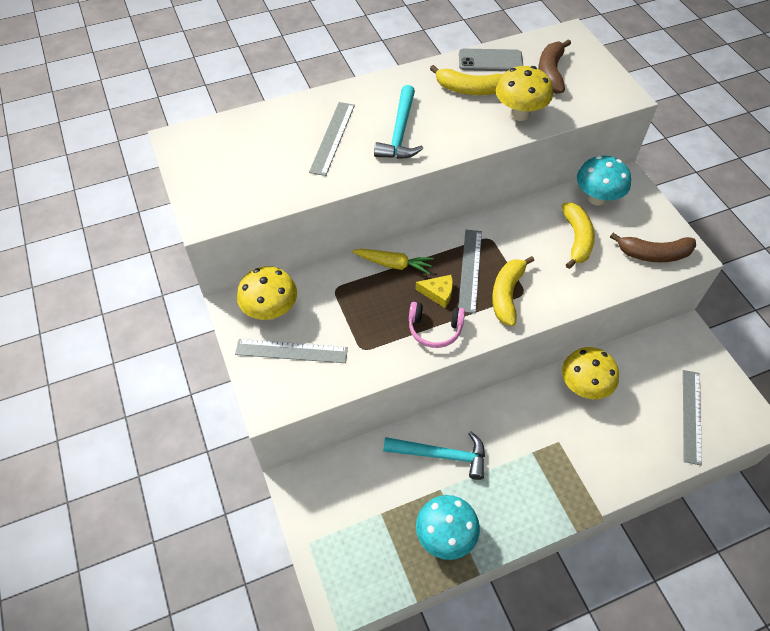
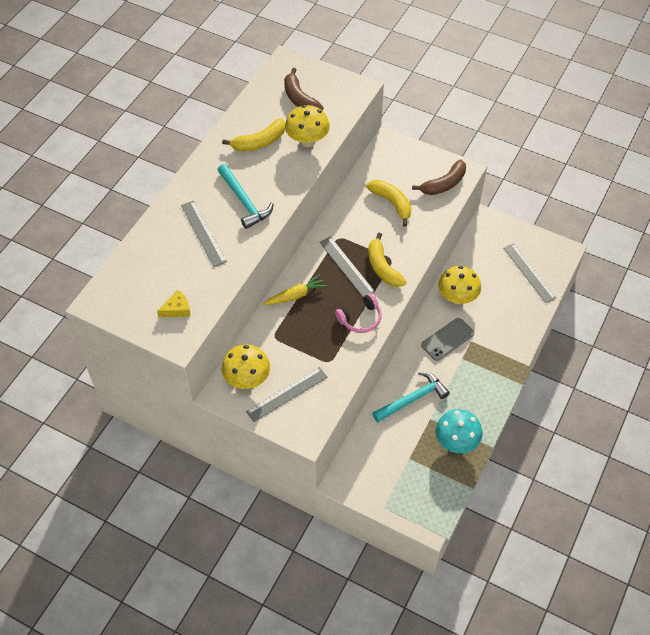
camera: 40 degrees left, 0 degrees up
yellow cheese [415,275,453,308] -> yellow cheese moved to [157,290,190,317]
grey phone [459,49,523,71] -> grey phone moved to [421,318,474,361]
turquoise mushroom [577,156,631,206] -> none

